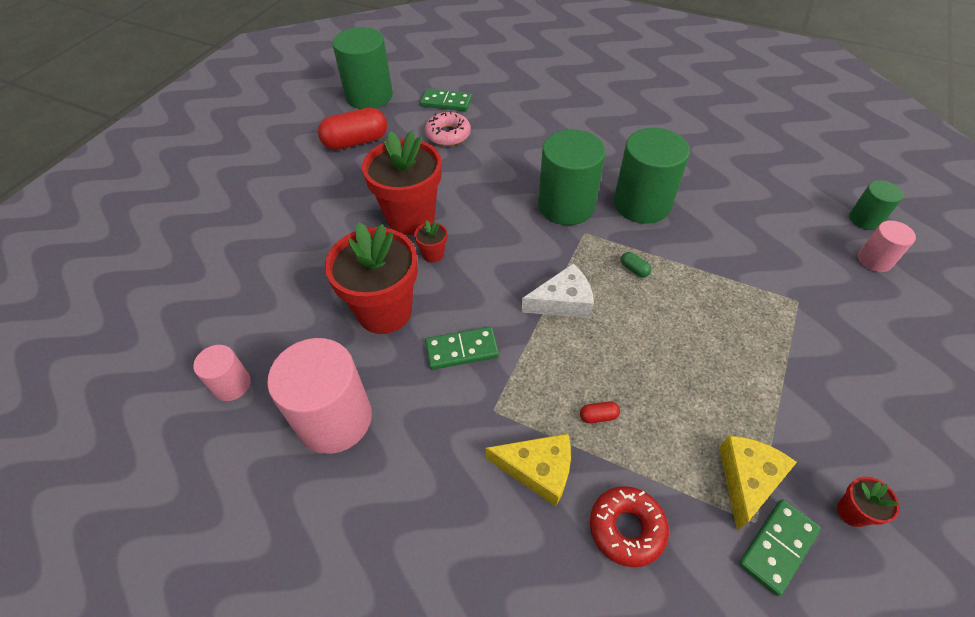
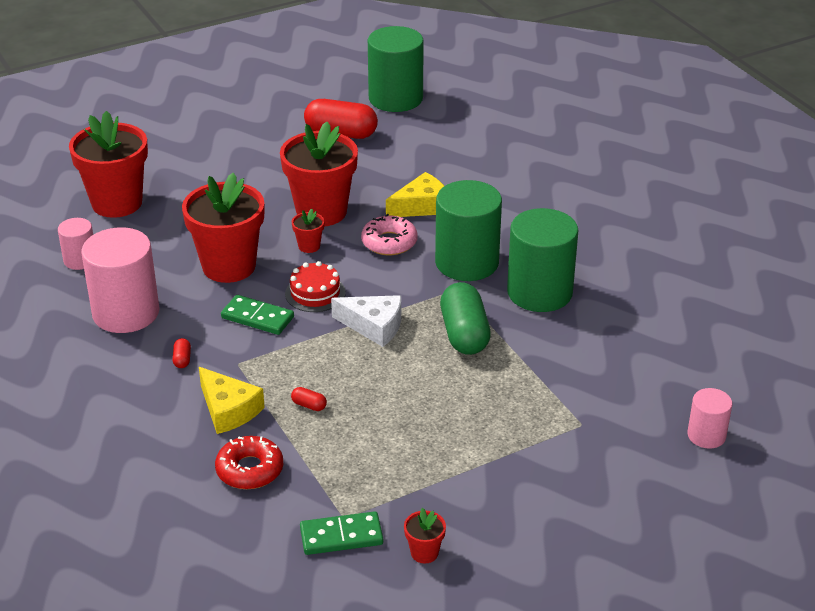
camera: 35 degrees right, 15 degrees down
green domino [420,89,472,111] -> none
pink donut [425,111,471,146] -> pink donut moved to [361,214,417,255]
green capsule [621,252,651,277] -> green capsule [440,282,491,355], size x2.49
yellow cheese [719,436,797,531] -> yellow cheese moved to [386,172,444,217]
green cylinder [849,180,903,230] -> none
none -> red flower pot [69,111,148,218]
none -> red capsule [173,338,191,368]
none -> red cake [285,261,346,312]

